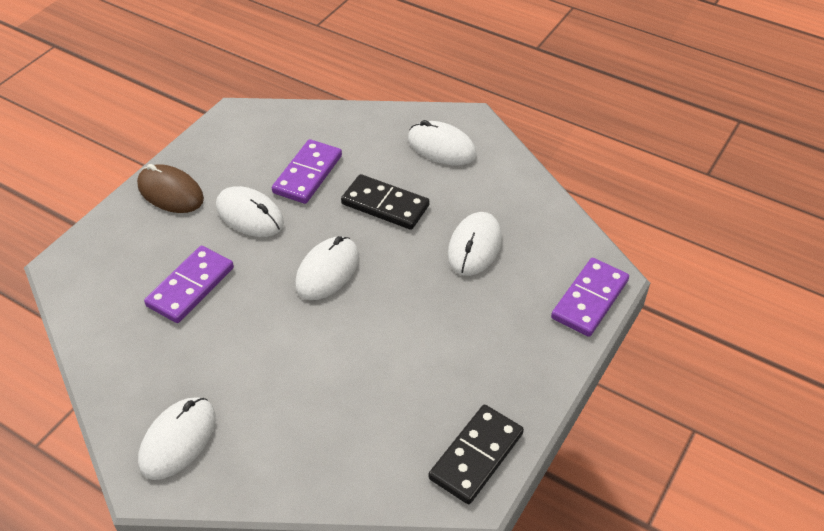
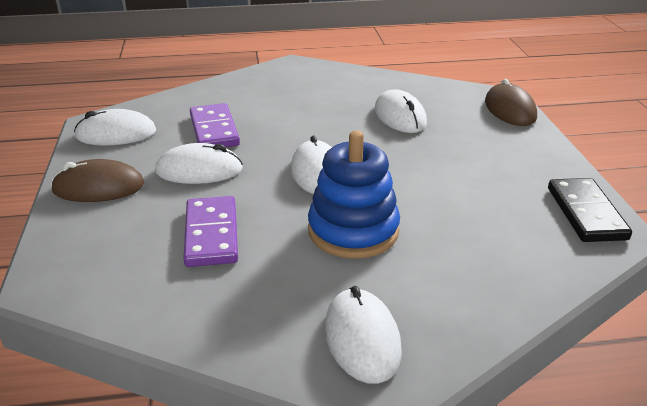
camera: 40 degrees left, 15 degrees down
black domino [341,174,429,230] -> none
white mouse [408,120,477,166] -> white mouse moved to [74,109,156,145]
purple domino [551,258,629,337] -> brown mouse [485,79,537,126]
none -> blue stacking toy [308,130,400,259]

